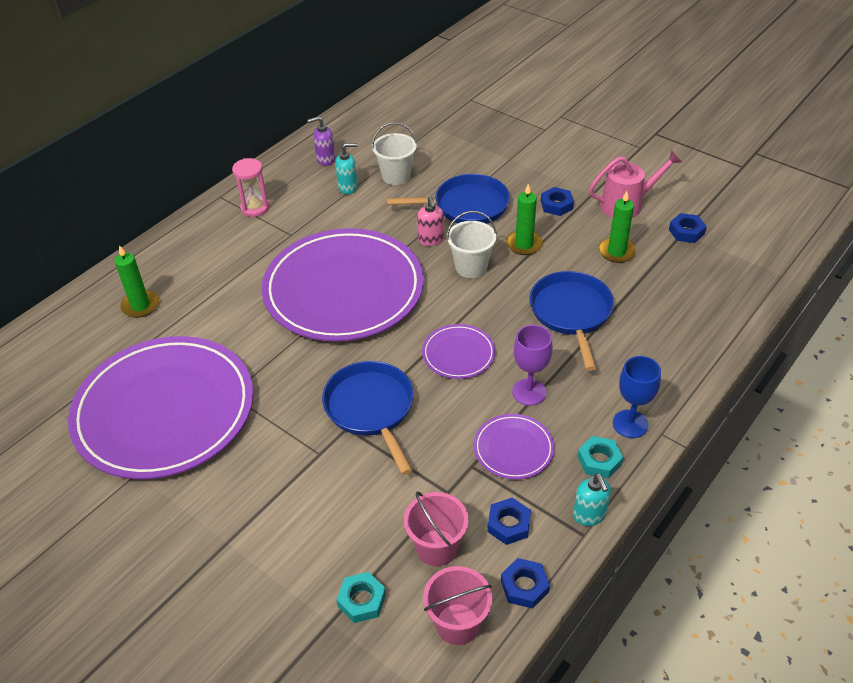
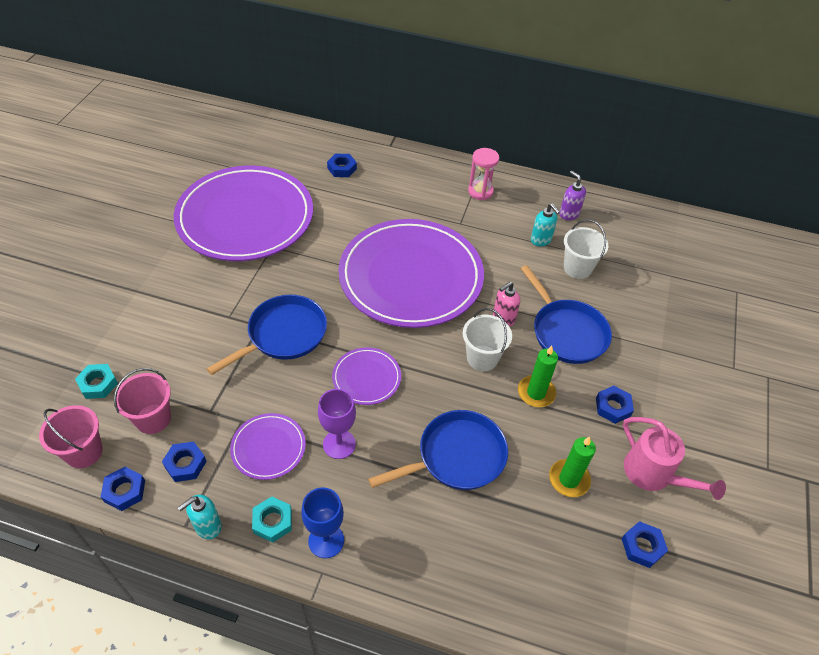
camera: 65 degrees right, 5 degrees up
green candle [114,245,159,318] -> blue nut [327,154,357,177]

